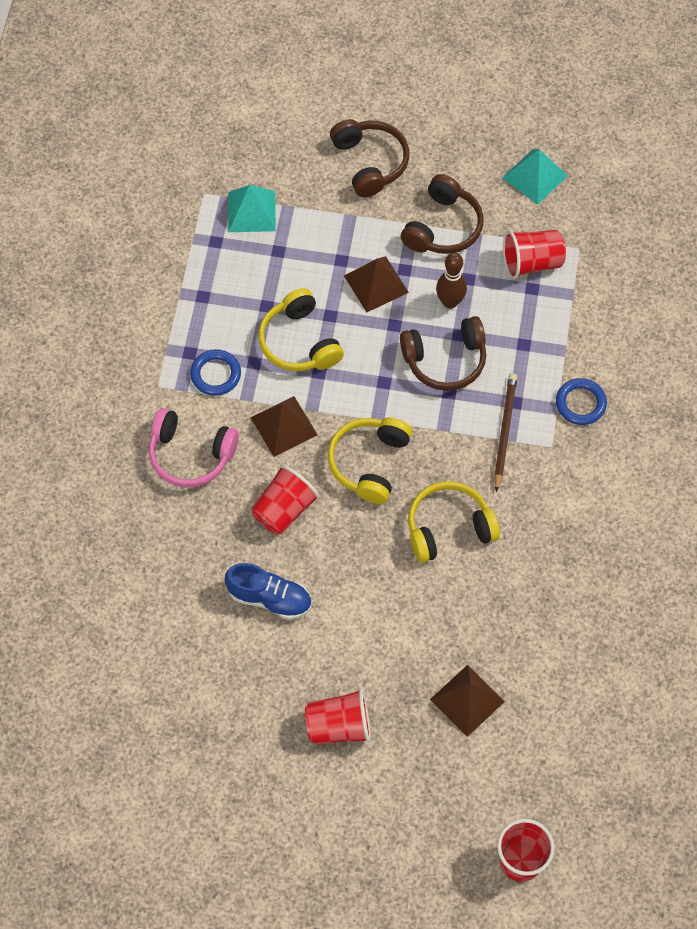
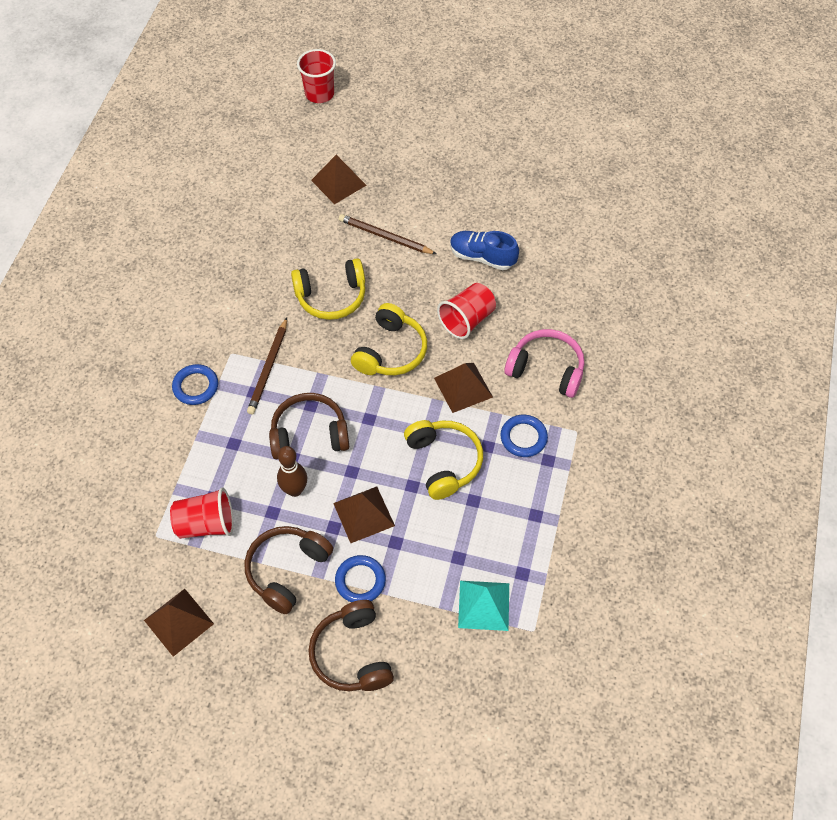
camera: 175 degrees left, 5 degrees down
red cup [305,688,371,745] -> none
turquoise pyramid [502,149,568,205] -> brown pyramid [144,589,214,657]
none -> blue ring [335,555,386,602]
none -> brown pencil [339,214,436,254]

